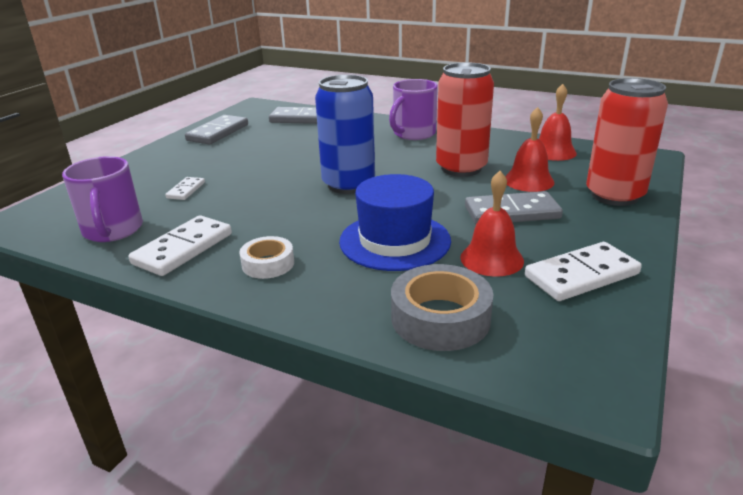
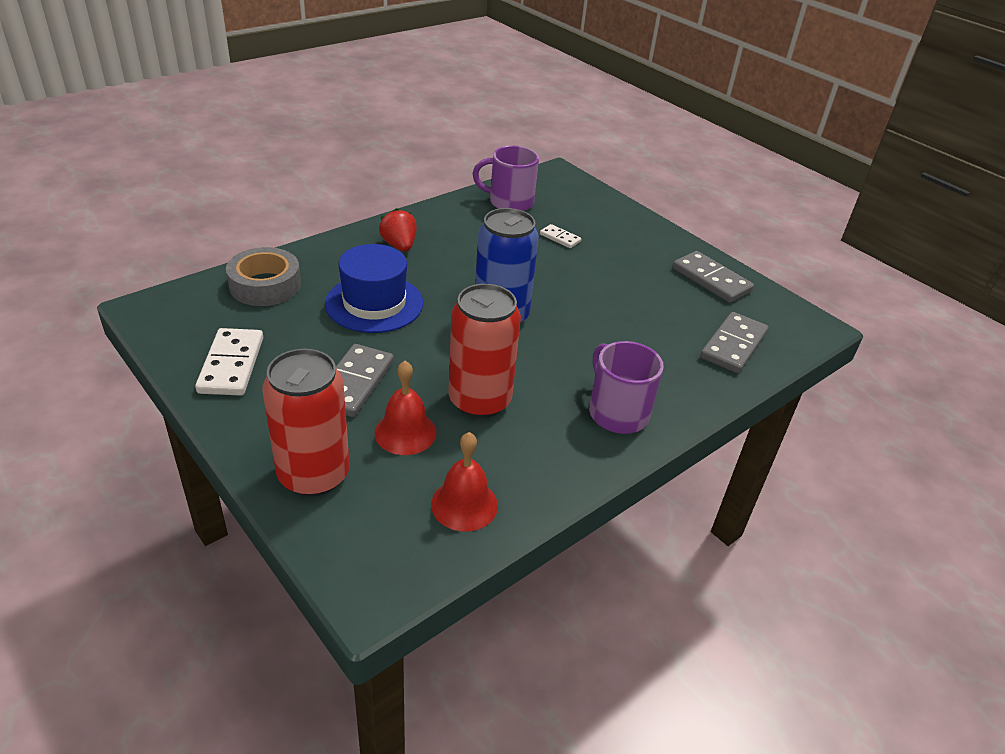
camera: 110 degrees right, 10 degrees up
white domino [129,215,232,276] -> none
white tape [239,236,294,279] -> red strawberry [379,208,417,251]
red bell [460,171,524,277] -> none

